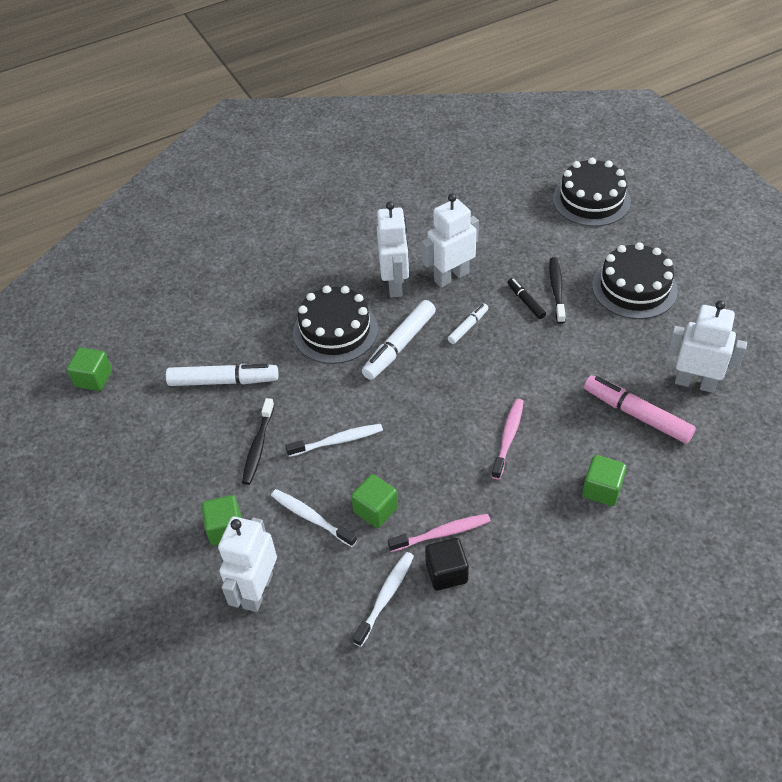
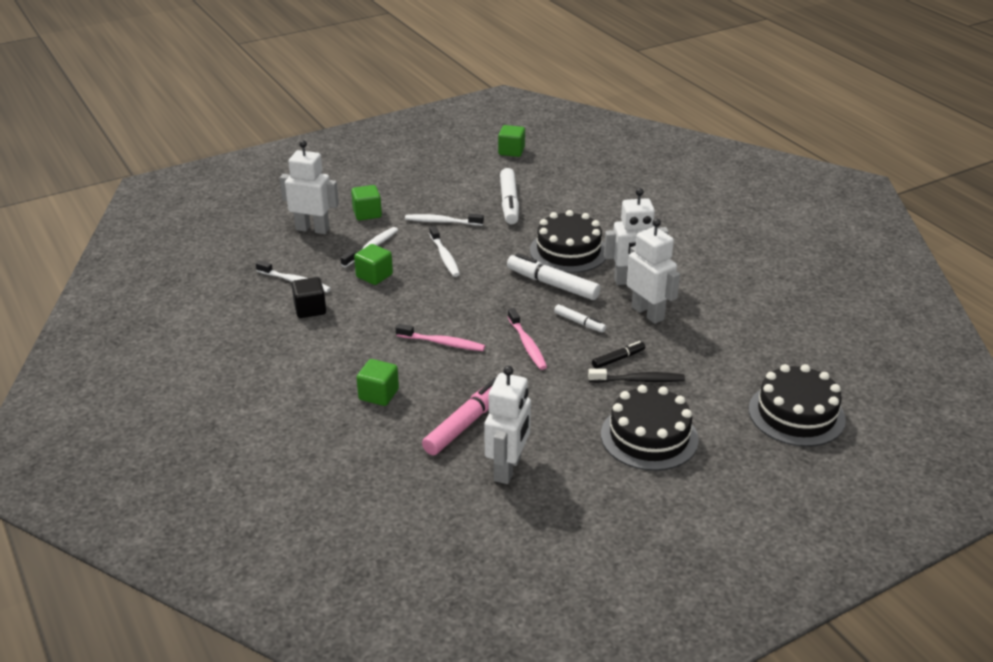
camera: 85 degrees right, 15 degrees down
black toothbrush [242,398,274,485] -> white toothbrush [405,214,484,226]
pink toothbrush [388,514,491,552] -> pink toothbrush moved to [508,308,547,370]

